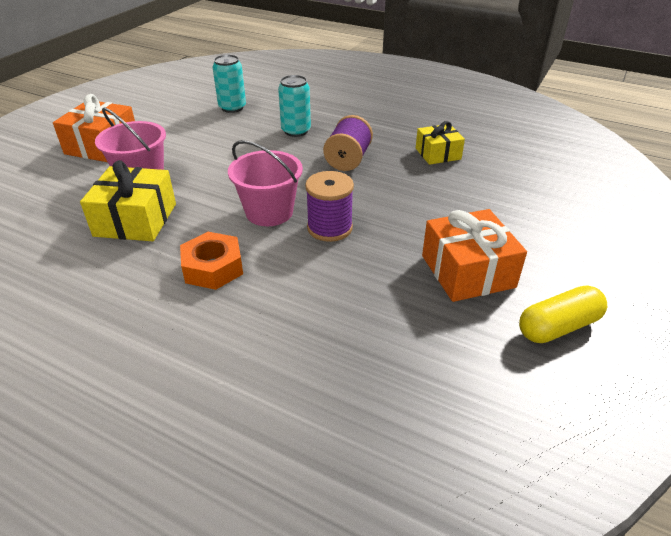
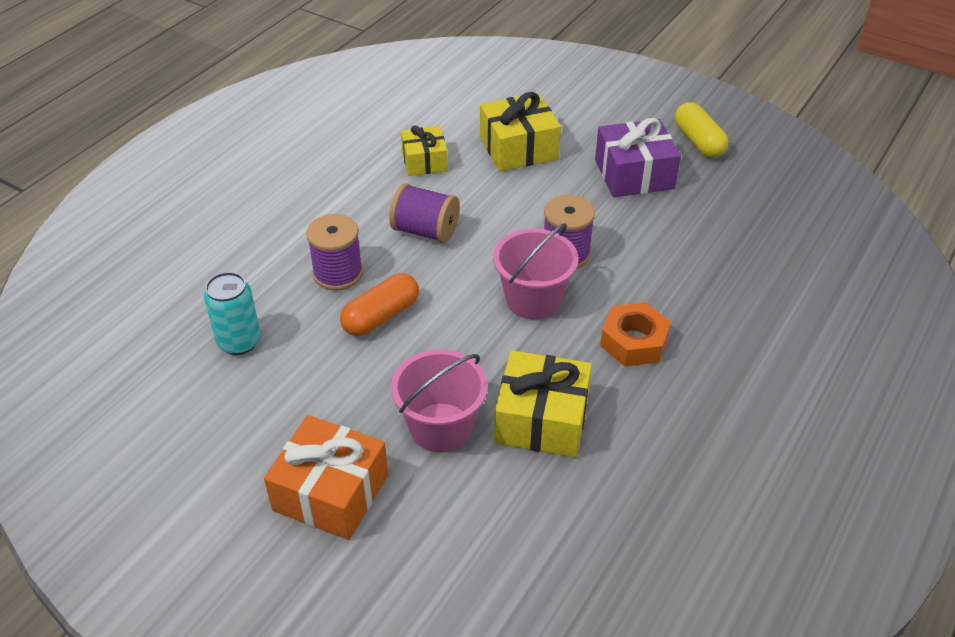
camera: 85 degrees left, 5 degrees up
turquoise can [278,75,311,137] -> purple spool [306,214,363,290]
orange gift [422,209,527,302] -> purple gift [595,118,681,197]
none -> orange capsule [340,273,419,336]
none -> yellow gift [480,92,561,171]

